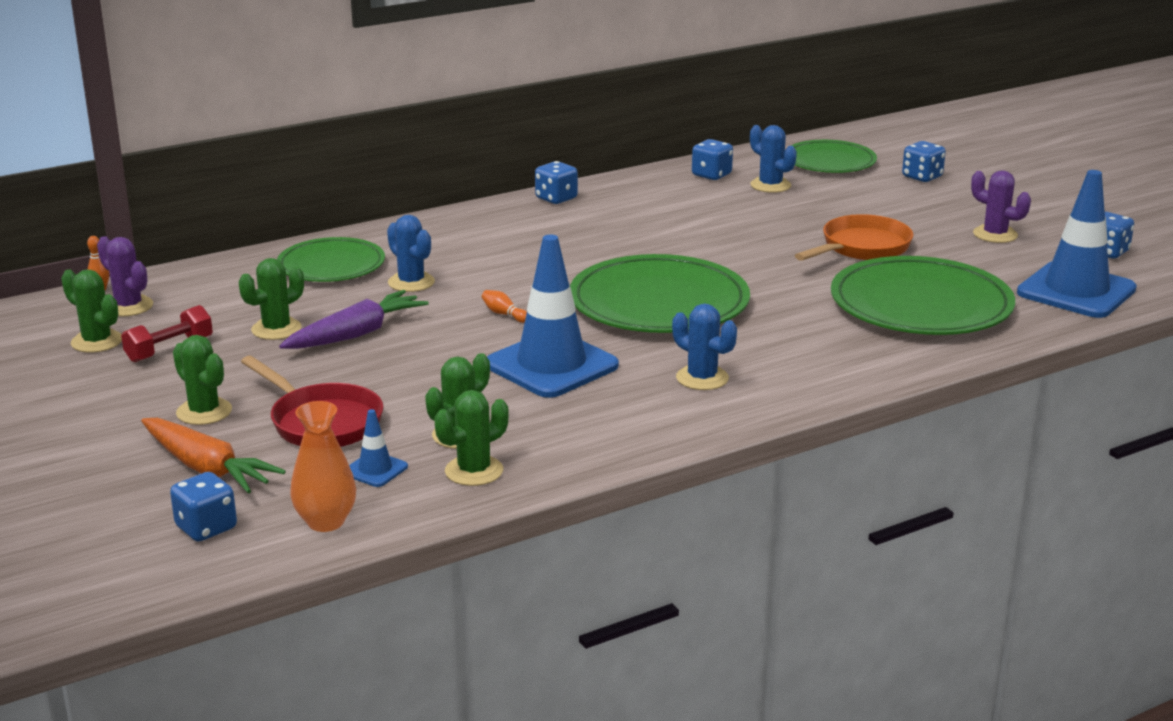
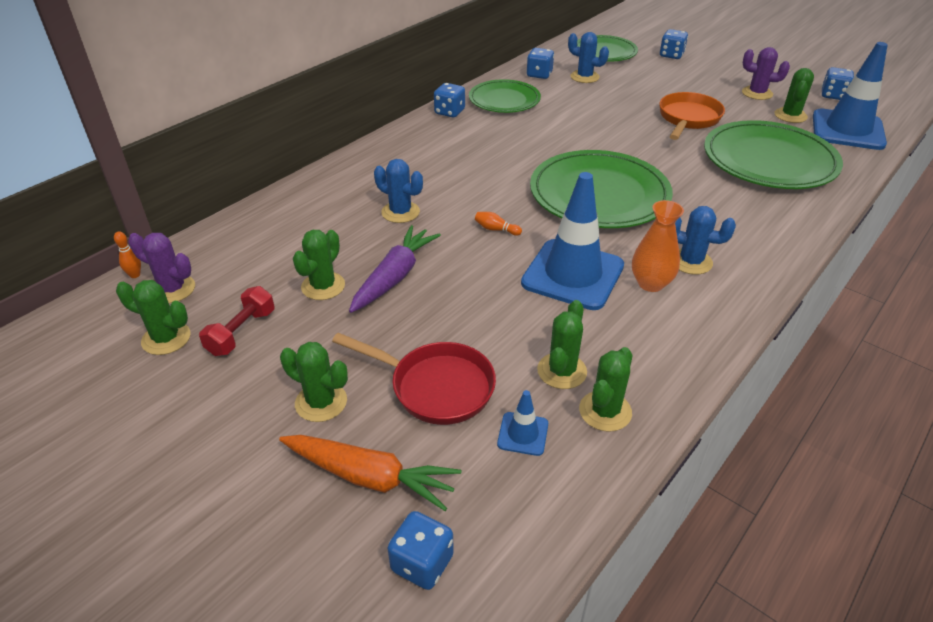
camera: 20 degrees left, 15 degrees up
green plate [277,237,385,282] -> green plate moved to [469,79,541,113]
orange vase [290,401,356,532] -> orange vase moved to [632,200,684,292]
none -> green cactus [774,68,814,123]

